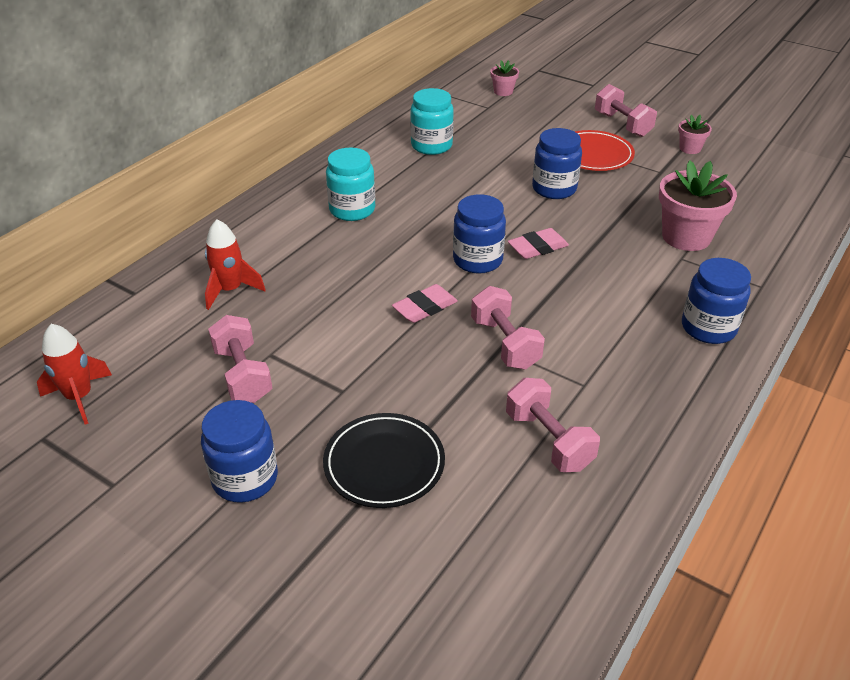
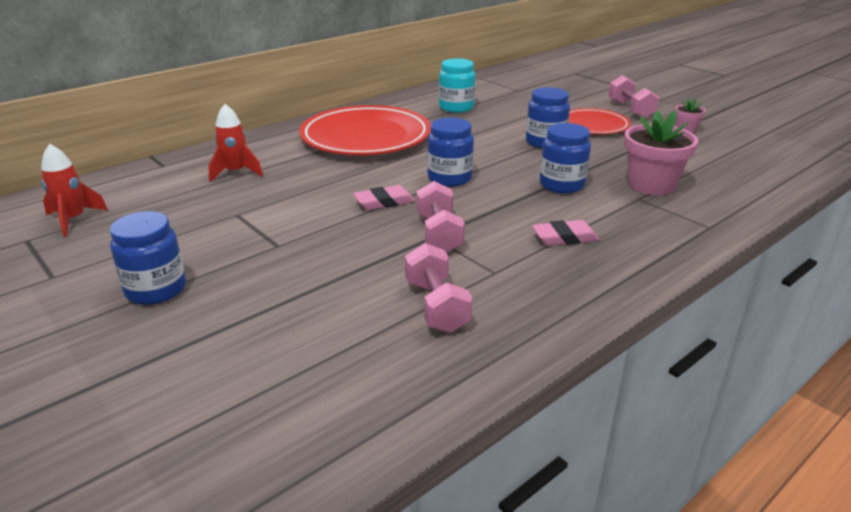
camera: 15 degrees right, 10 degrees down
pink dumbbell [208,315,273,403] -> none
black plate [323,413,445,508] -> none
turquoise jar [326,148,375,221] -> red plate [299,105,431,155]
pink flower pot [490,60,519,96] -> none
pink eraser [508,228,569,259] -> pink eraser moved to [532,220,599,246]
blue jar [682,258,751,344] -> blue jar moved to [540,123,591,193]

